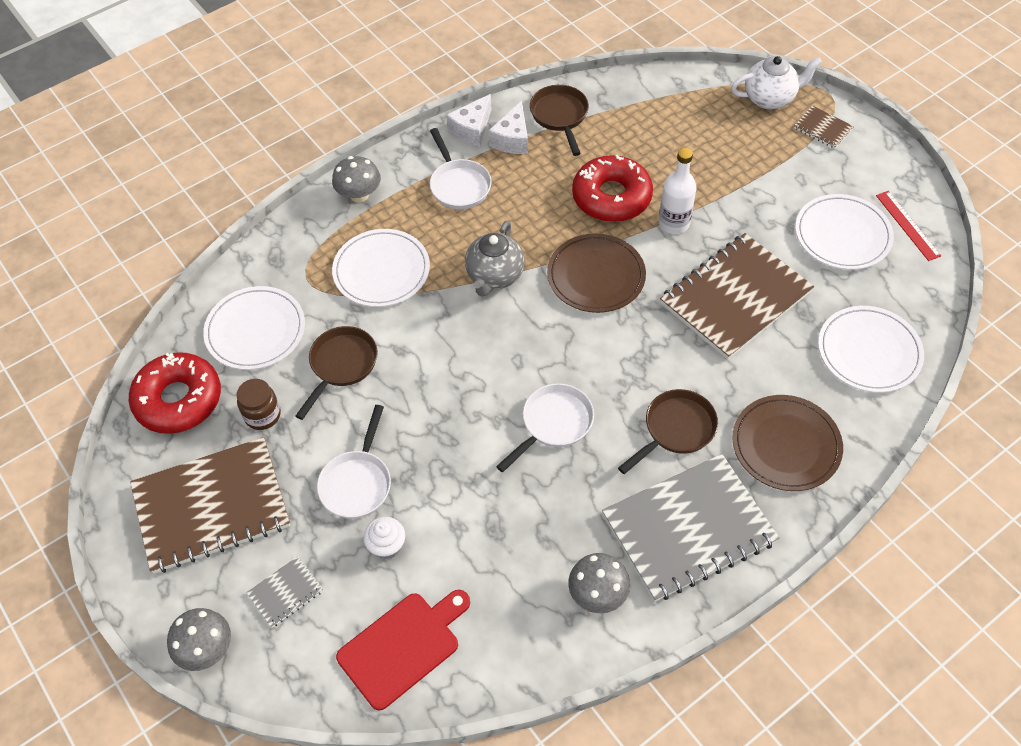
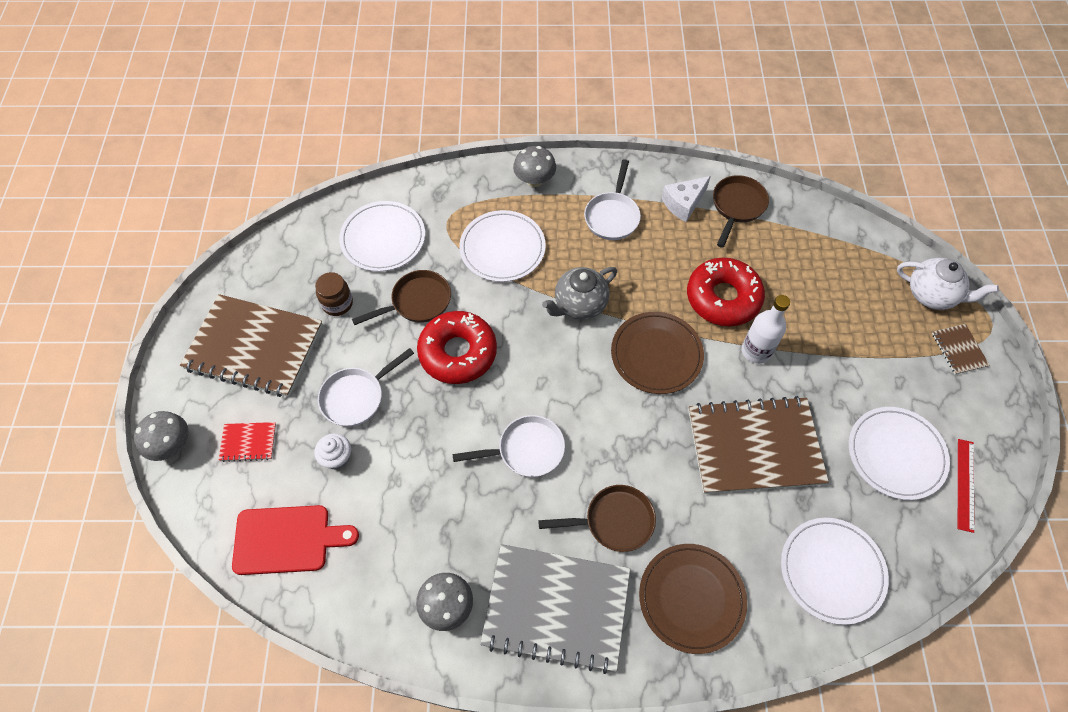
camera: 35 degrees right, 5 degrees up
red donut [129,352,221,434] -> red donut moved to [417,311,497,384]
grey notebook [246,556,323,628] -> red notebook [219,422,276,462]
white cheese [446,94,492,146] -> none

